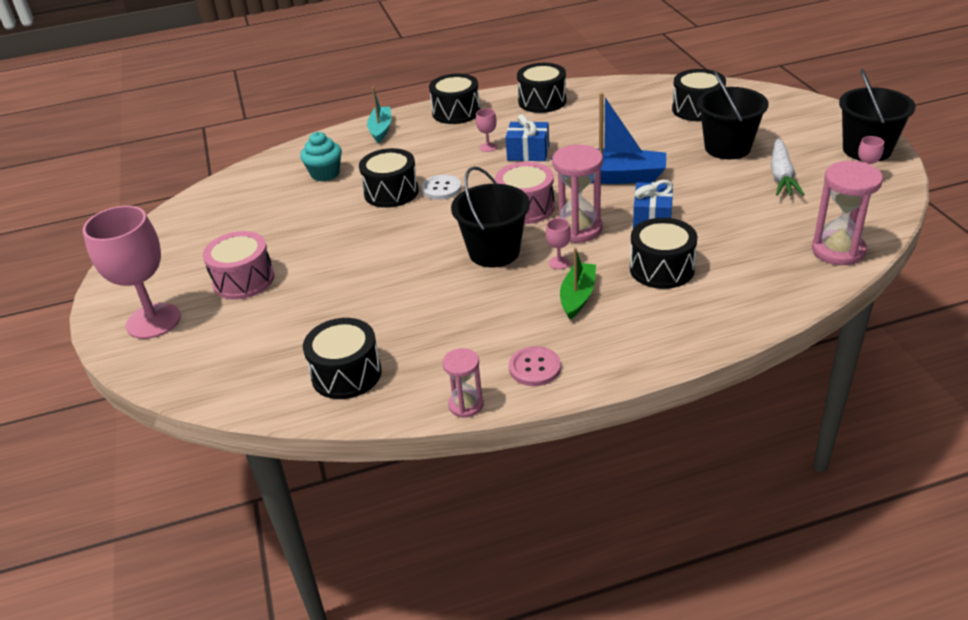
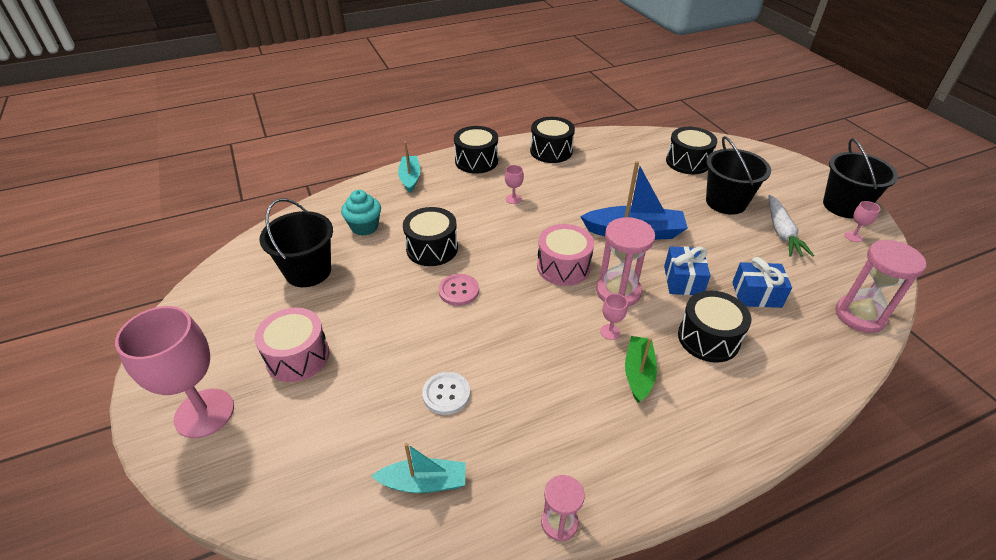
camera: 10 degrees left, 5 degrees up
black drum [303,318,382,399] -> turquoise boat [372,443,466,493]
white button [421,174,462,200] -> white button moved to [422,372,470,415]
black bucket [451,166,530,267] -> black bucket moved to [259,198,333,287]
blue gift [506,114,549,161] -> blue gift moved to [732,257,792,308]
pink button [509,346,561,386] -> pink button moved to [438,274,479,306]

